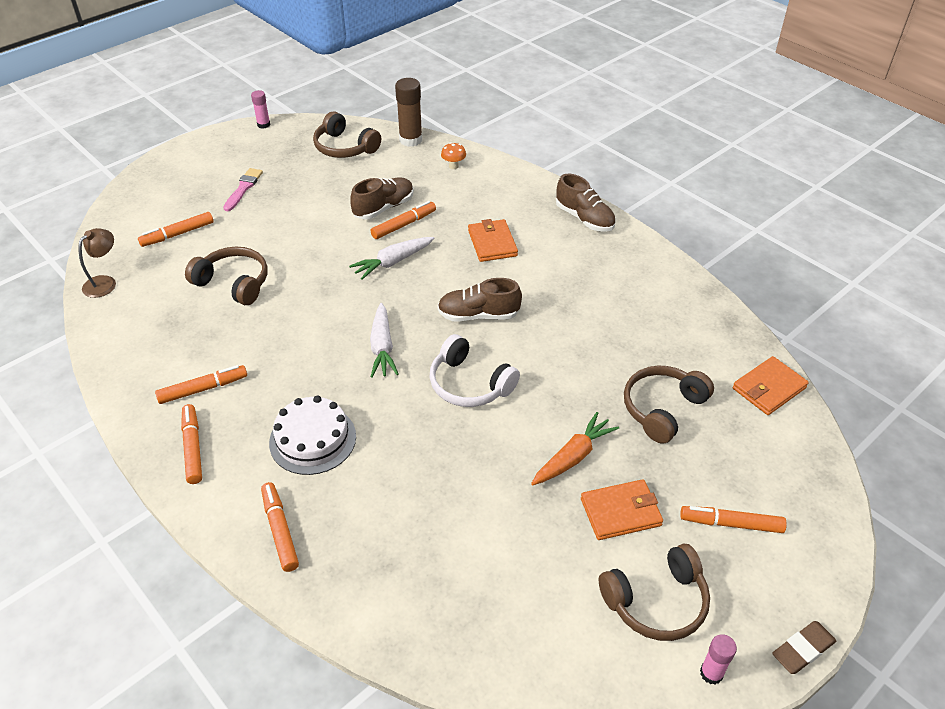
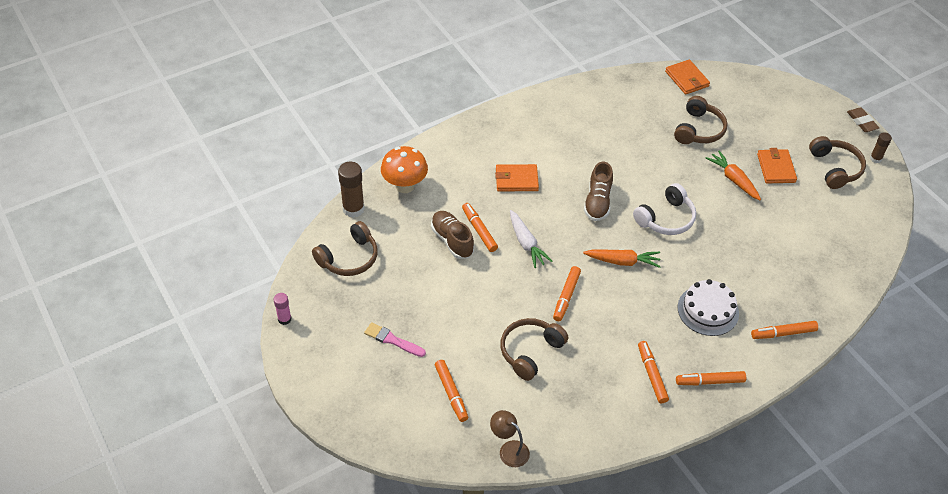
camera: 80 degrees left, 5 degrees up
white carrot [370,303,399,378] -> orange carrot [583,250,661,268]
orange mushroom [441,142,466,169] -> orange mushroom [381,146,428,193], size x2.07
brown shoe [556,174,616,232] -> none
brown headphones [624,366,714,444] -> brown headphones turned 120 degrees counterclockwise [674,96,728,144]
orange marker [680,506,787,533] -> orange marker moved to [553,266,581,321]
pink glue stick [700,634,737,685] -> brown glue stick [870,132,892,163]

